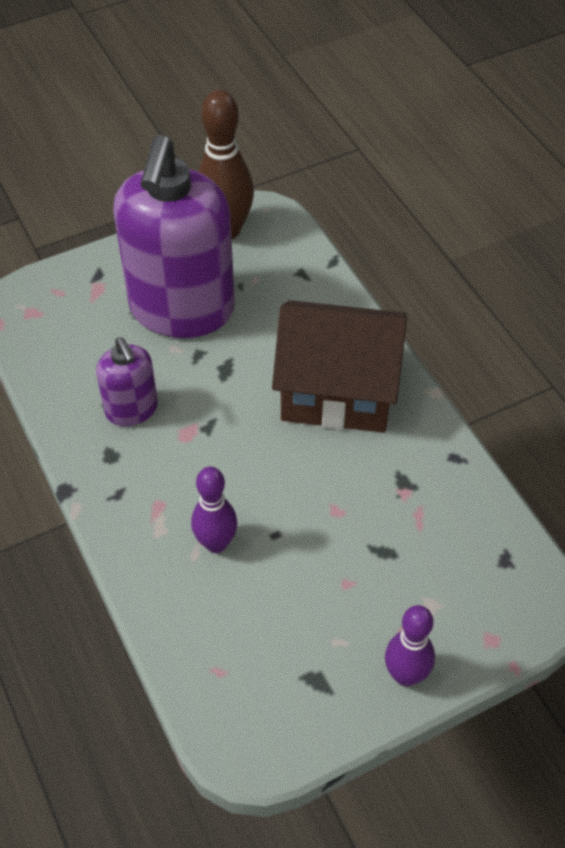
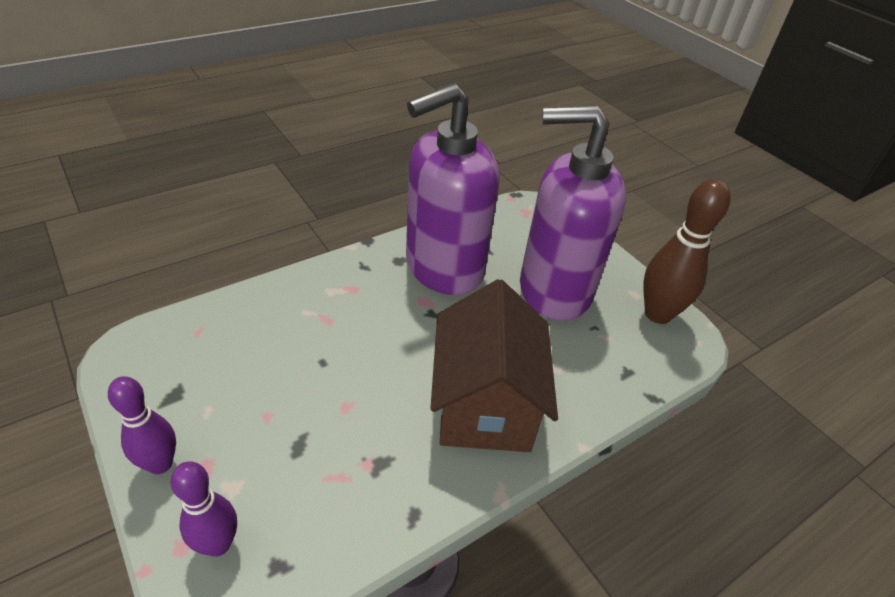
camera: 80 degrees right, 10 degrees down
purple soap dispenser [96,337,158,426] -> purple soap dispenser [406,83,500,295], size x2.09
purple bowling pin [191,467,237,553] -> purple bowling pin moved to [170,461,237,557]

